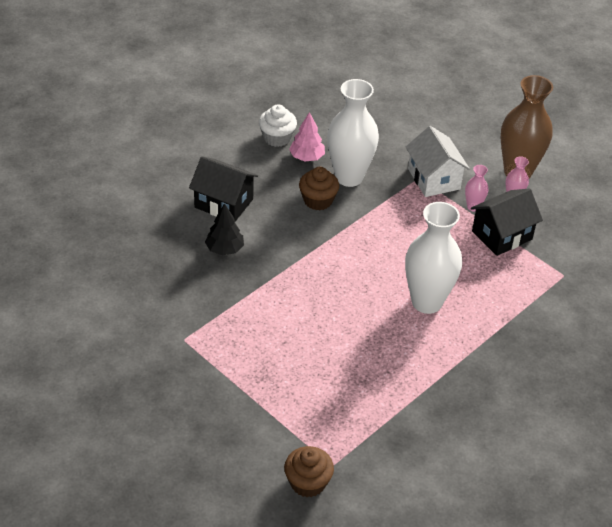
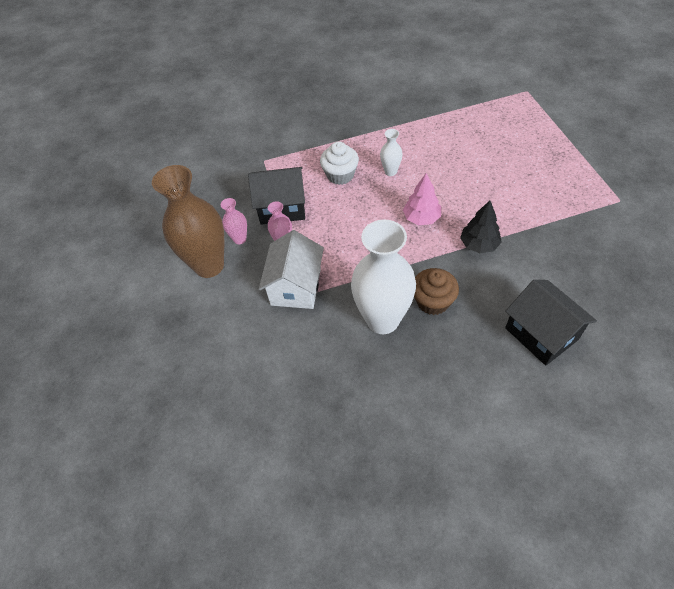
camera: 145 degrees left, 10 degrees up
black tree [205,203,244,256] -> black tree moved to [460,200,502,253]
white cupcake [259,105,297,147] -> white cupcake moved to [320,141,359,185]
brown cupcake [284,446,334,497] -> none
pink tree [289,112,325,161] -> pink tree moved to [403,173,441,225]
white vase [405,202,462,314] -> white vase [380,129,403,176], size x0.45

